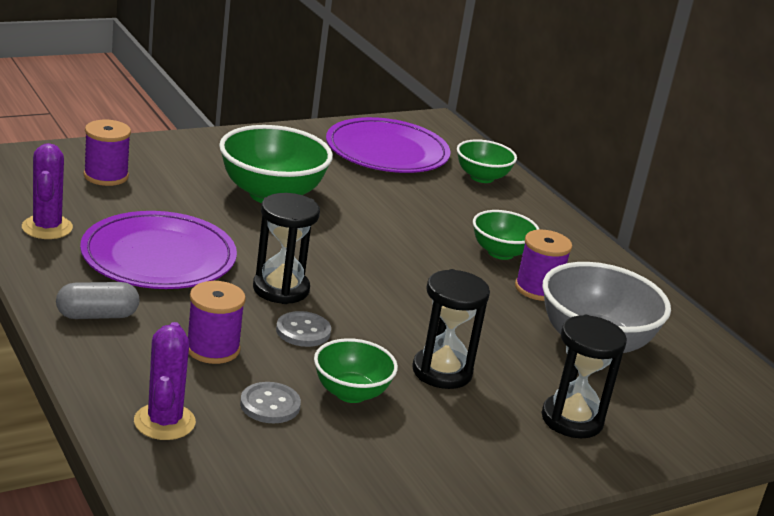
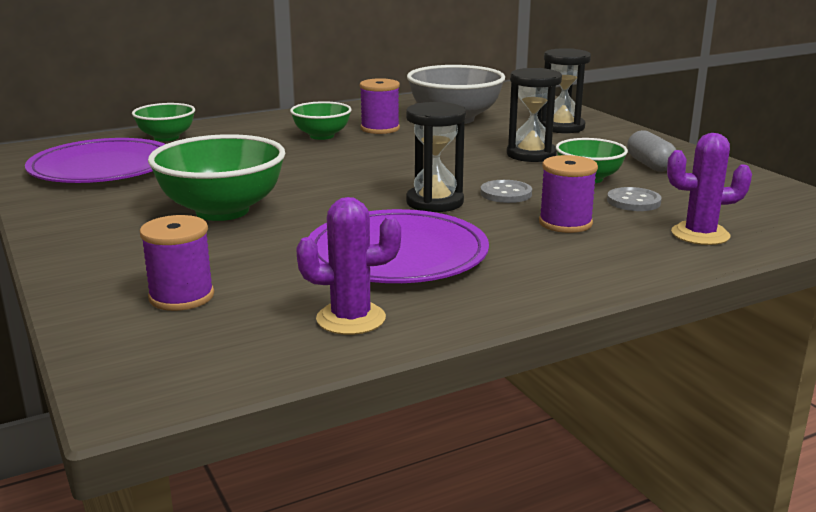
camera: 85 degrees left, 5 degrees down
grey capsule [56,282,140,319] -> grey capsule moved to [627,130,676,172]

